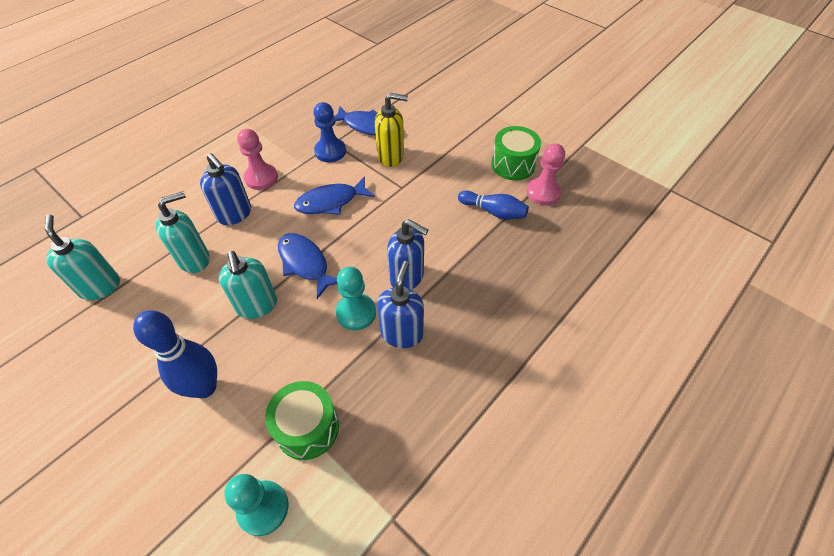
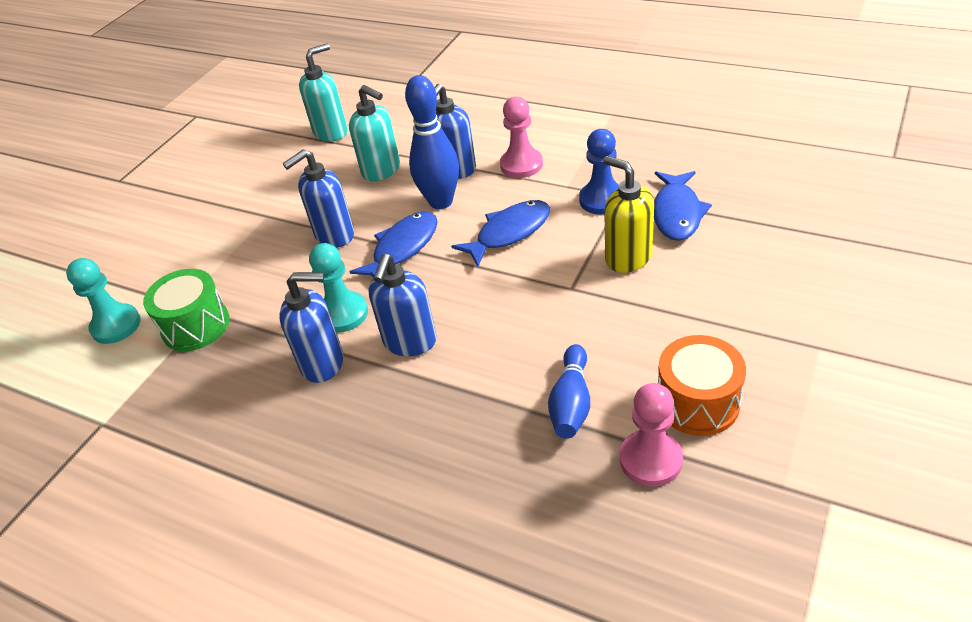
camera: 80 degrees right, 10 degrees down
blue bowling pin [133,310,217,398] -> blue bowling pin moved to [405,75,459,209]
turquoise soap dispenser [219,251,277,319] -> blue soap dispenser [283,149,354,248]
blue fish [294,176,375,215] -> blue fish turned 90 degrees clockwise [451,200,550,267]
yellow soap dispenser [375,93,408,167] -> yellow soap dispenser turned 150 degrees clockwise [603,156,654,273]
green drum [491,126,541,180] -> orange drum [658,335,746,436]

